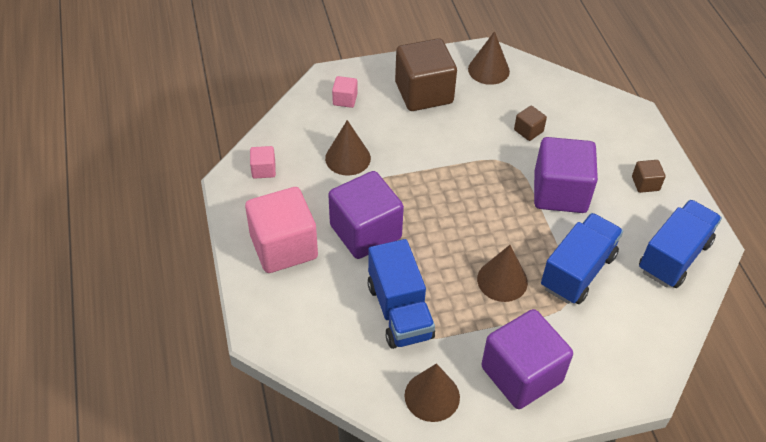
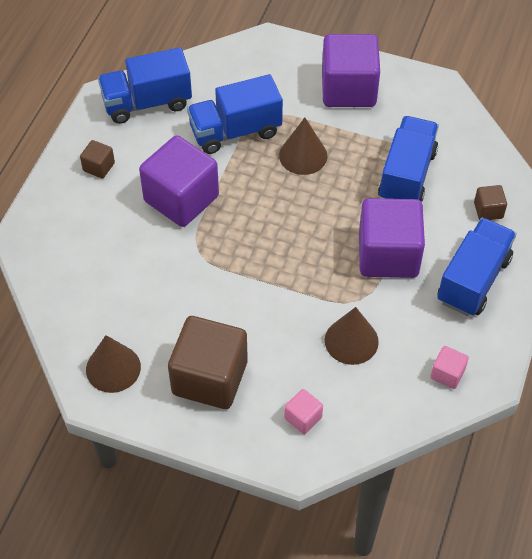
camera: 145 degrees left, 5 degrees up
pink cube [245,187,318,273] -> blue truck [437,218,517,316]
brown cone [405,363,460,422] -> none
brown cube [514,106,547,141] -> brown cube moved to [474,185,507,220]

